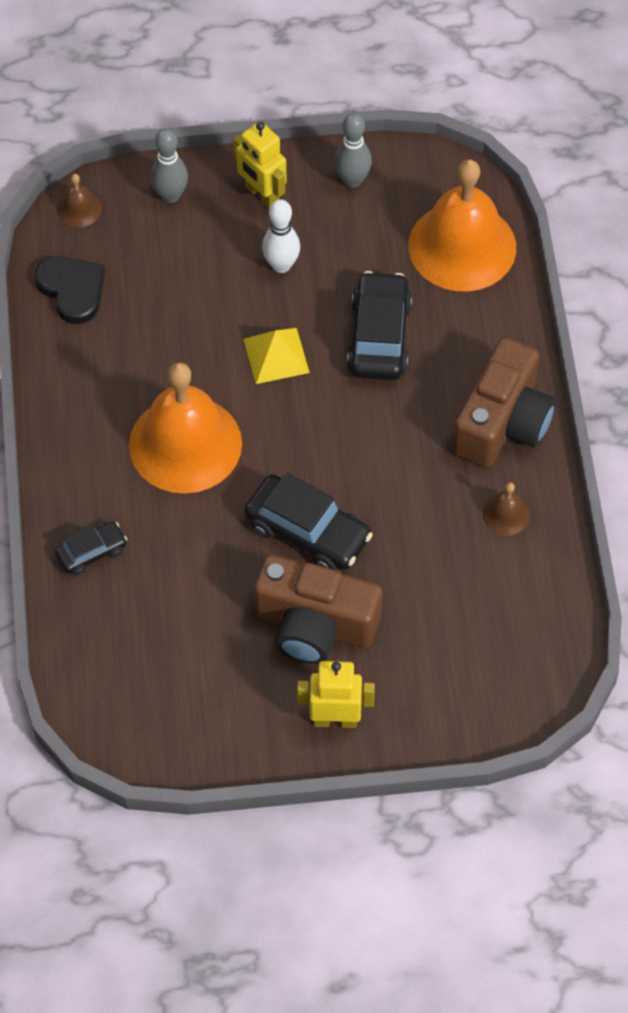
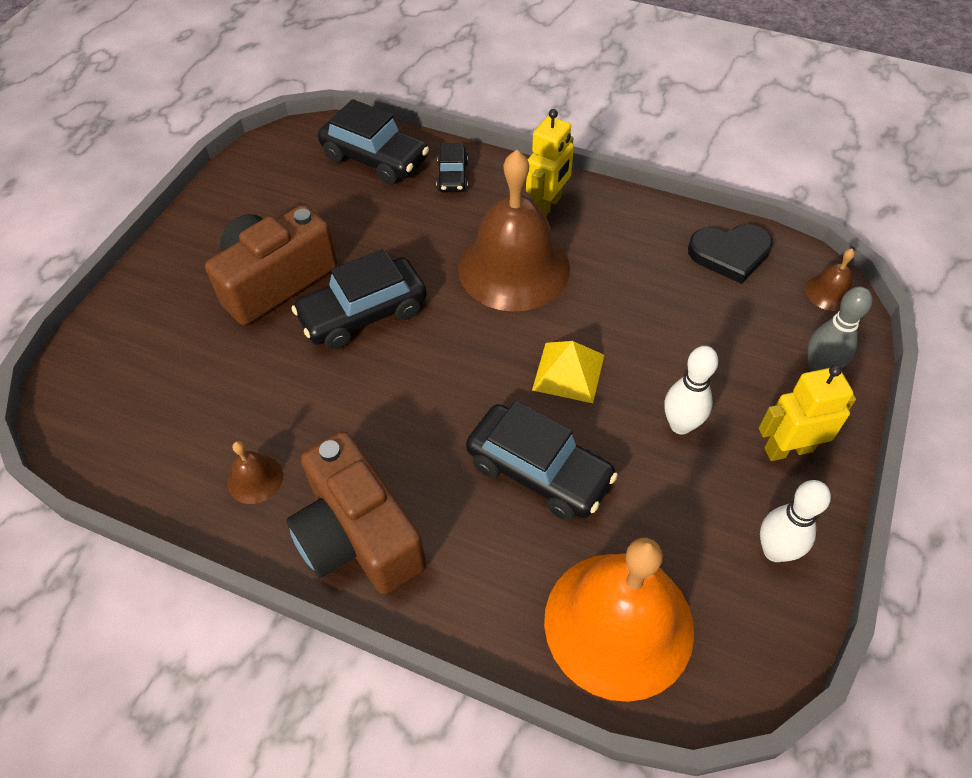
camera: 120 degrees right, 5 degrees down
orange bell [129,362,242,494] -> brown bell [458,150,570,312]
yellow robot [297,661,375,728] -> yellow robot moved to [526,109,574,216]
grey bowling pin [334,113,372,188] -> white bowling pin [760,480,831,562]
none -> black car [318,99,429,185]

